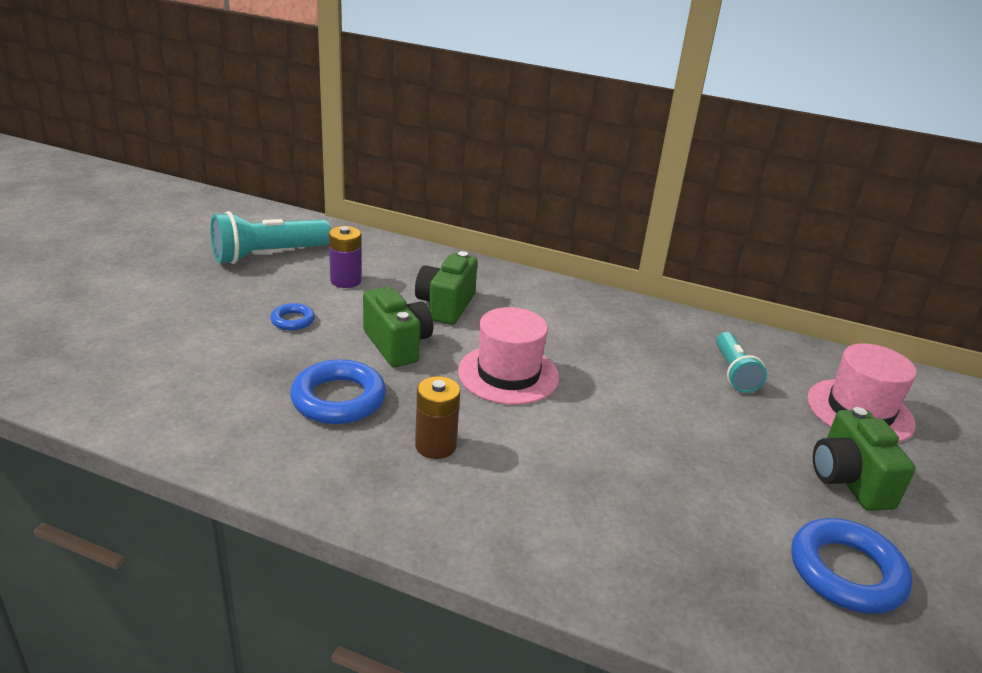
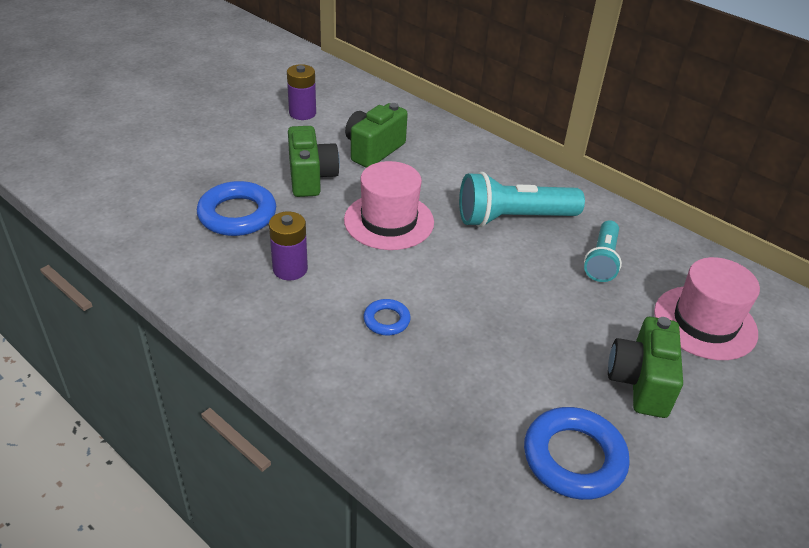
camera: 20 degrees right, 10 degrees up
turquoise flashlight [210,211,331,264] -> turquoise flashlight moved to [459,172,585,227]
blue ring [270,303,315,330] -> blue ring moved to [364,299,411,335]
brown battery [415,376,460,459] -> purple battery [269,212,308,280]

